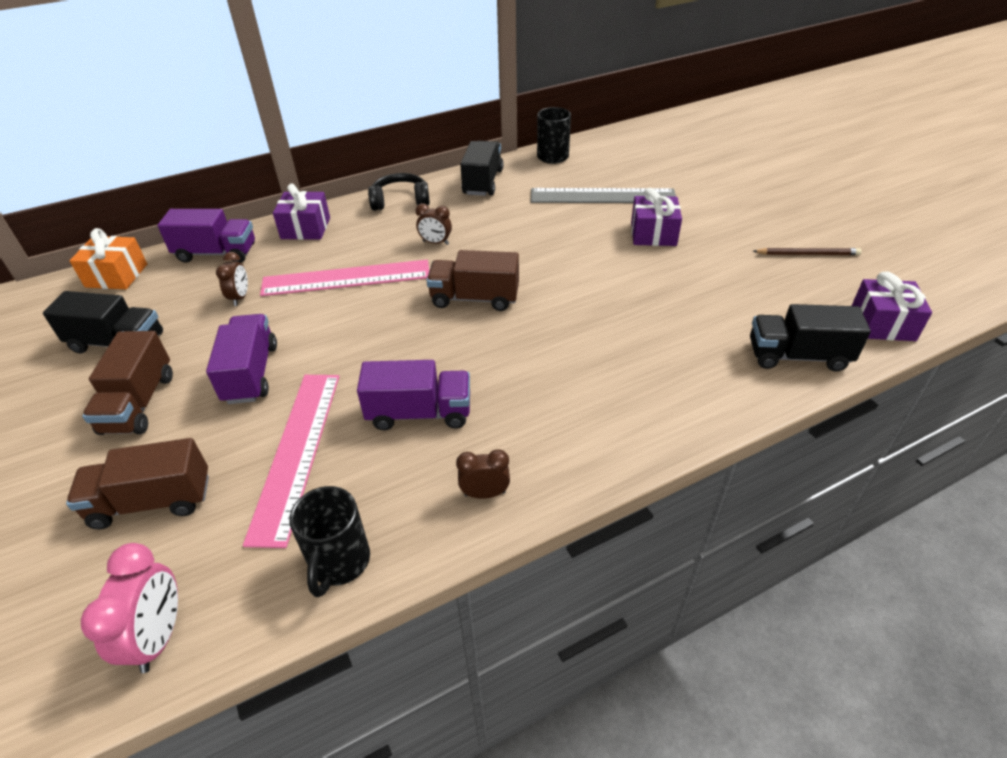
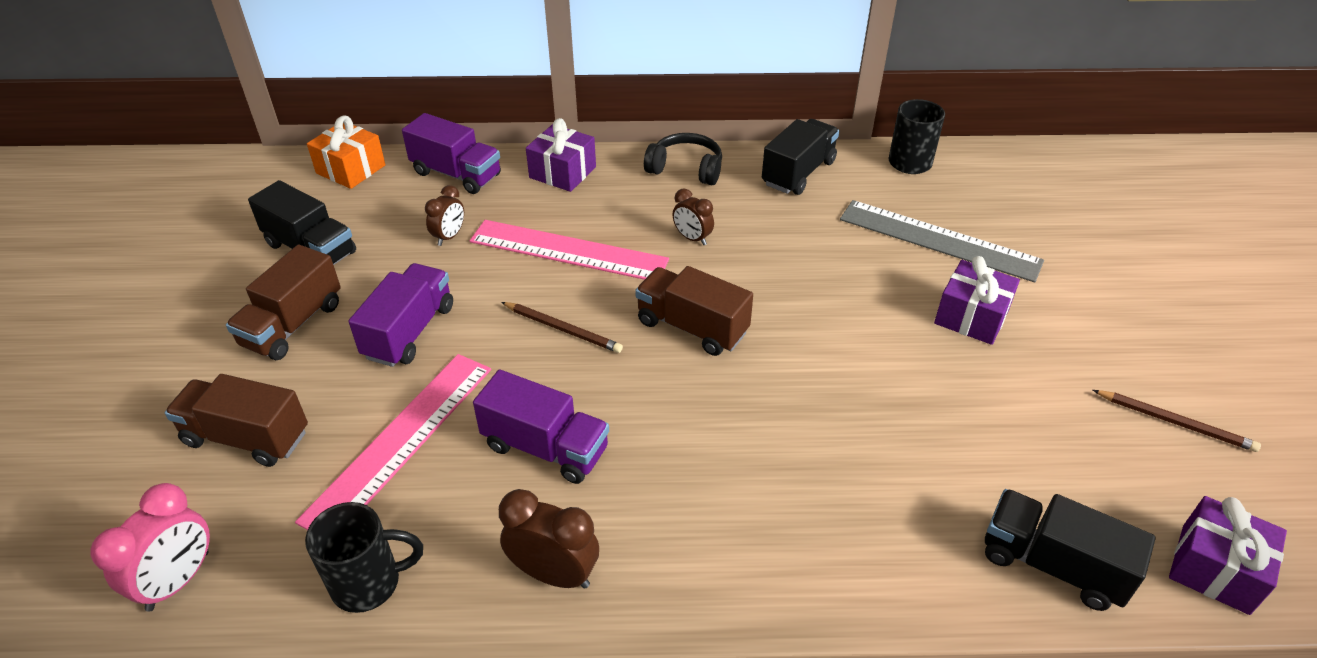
camera: 25 degrees right, 0 degrees up
black mug [289,486,370,597] -> black mug turned 135 degrees counterclockwise [305,502,423,613]
brown clock [456,449,510,499] -> brown clock [499,489,599,589], size x1.56
none -> brown pencil [501,302,623,353]

